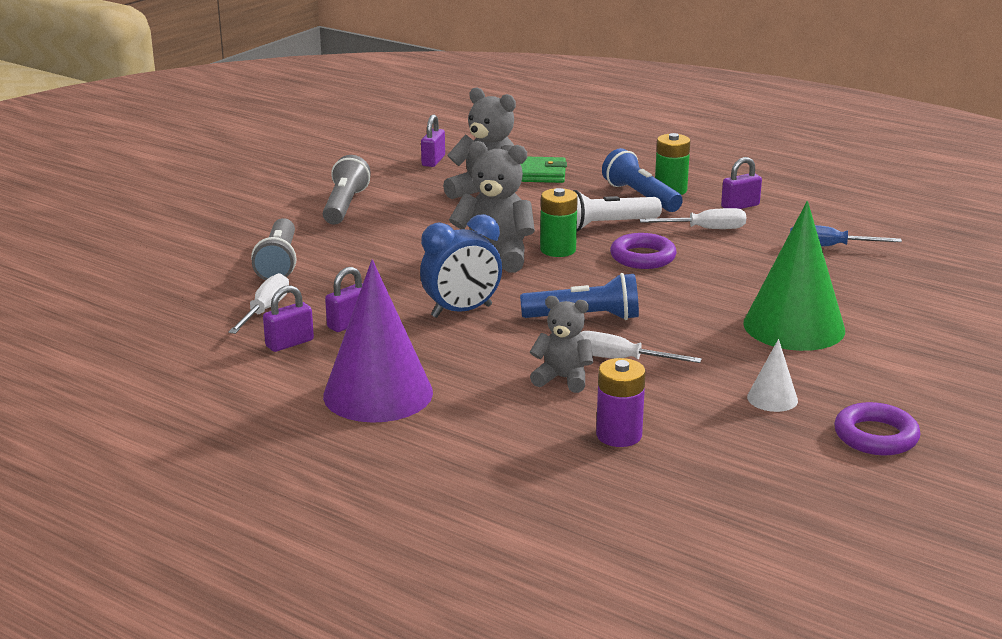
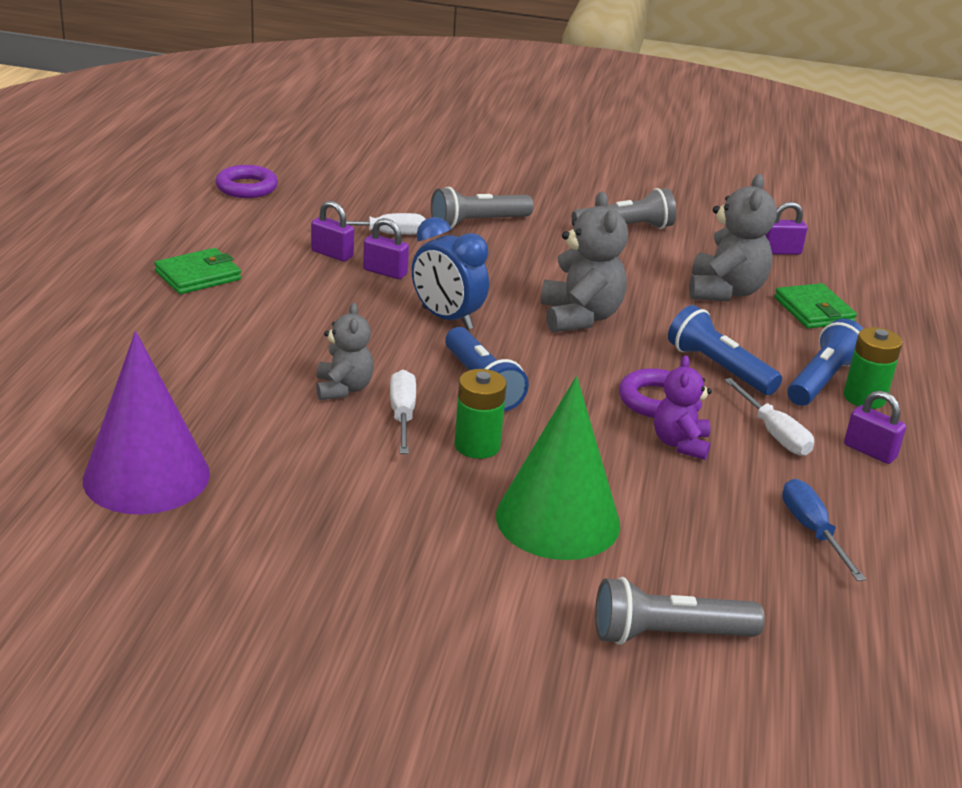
camera: 65 degrees right, 5 degrees up
purple cone [323,259,433,423] -> purple cone moved to [83,331,210,514]
green battery [540,188,578,257] -> green battery moved to [454,369,507,459]
white flashlight [573,190,662,232] -> blue flashlight [668,305,782,395]
purple battery [596,358,646,447] -> none
white cone [747,339,798,412] -> none
purple ring [834,402,921,455] -> purple ring moved to [215,165,278,198]
none -> green wallet [154,248,241,294]
none -> grey flashlight [595,577,765,645]
none -> purple teddy bear [654,355,712,460]

